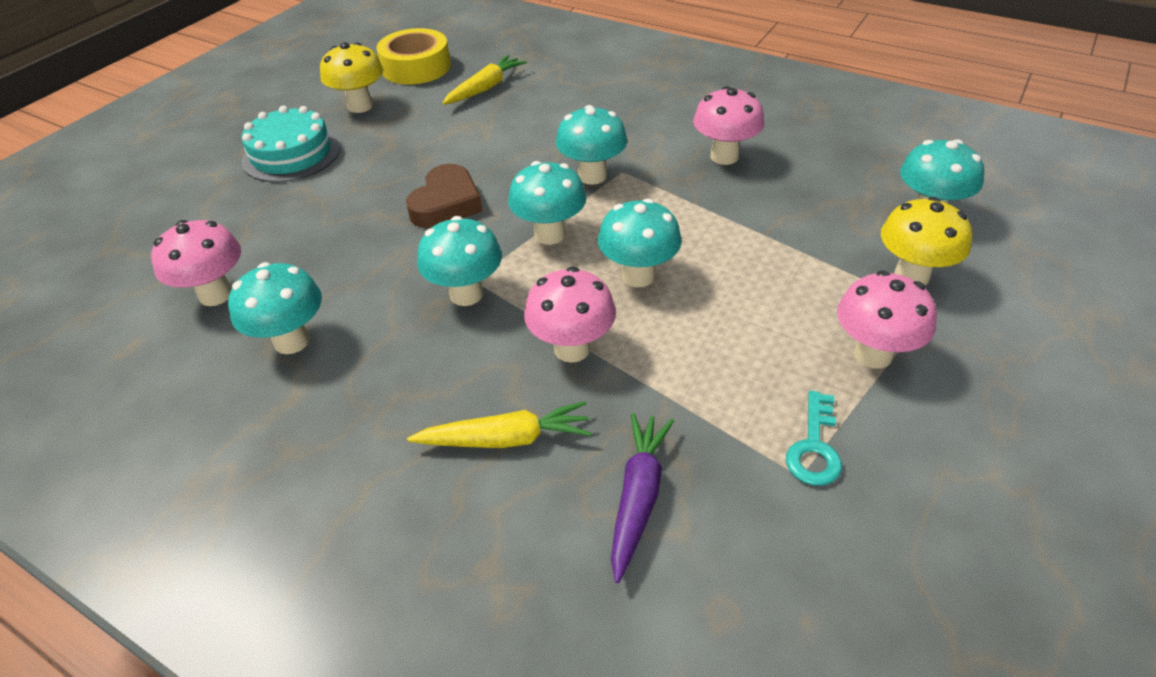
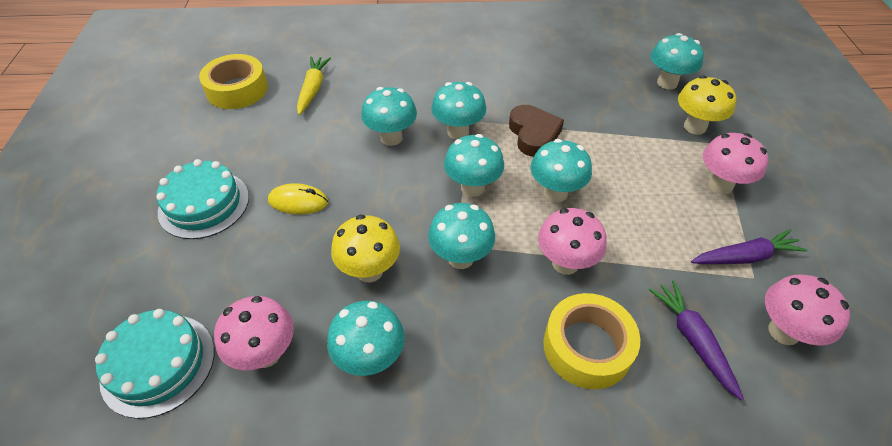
camera: 35 degrees left, 5 degrees up
yellow mushroom [320,42,383,113] -> yellow mushroom moved to [331,215,400,282]
brown heart [406,164,482,228] -> brown heart moved to [509,105,564,157]
yellow carrot [407,401,591,448] -> yellow tape [543,293,640,389]
pink mushroom [693,86,764,165] -> pink mushroom moved to [765,274,850,346]
turquoise key [786,391,842,486] -> purple carrot [691,229,808,264]
none -> turquoise cake [95,309,215,419]
none -> yellow mouse [268,183,328,214]
none -> turquoise mushroom [361,87,417,146]

